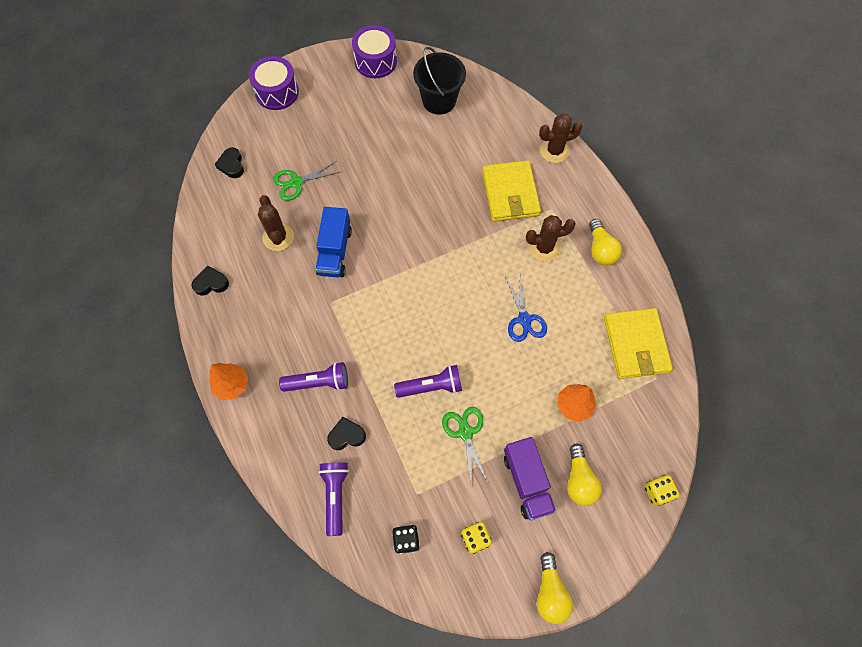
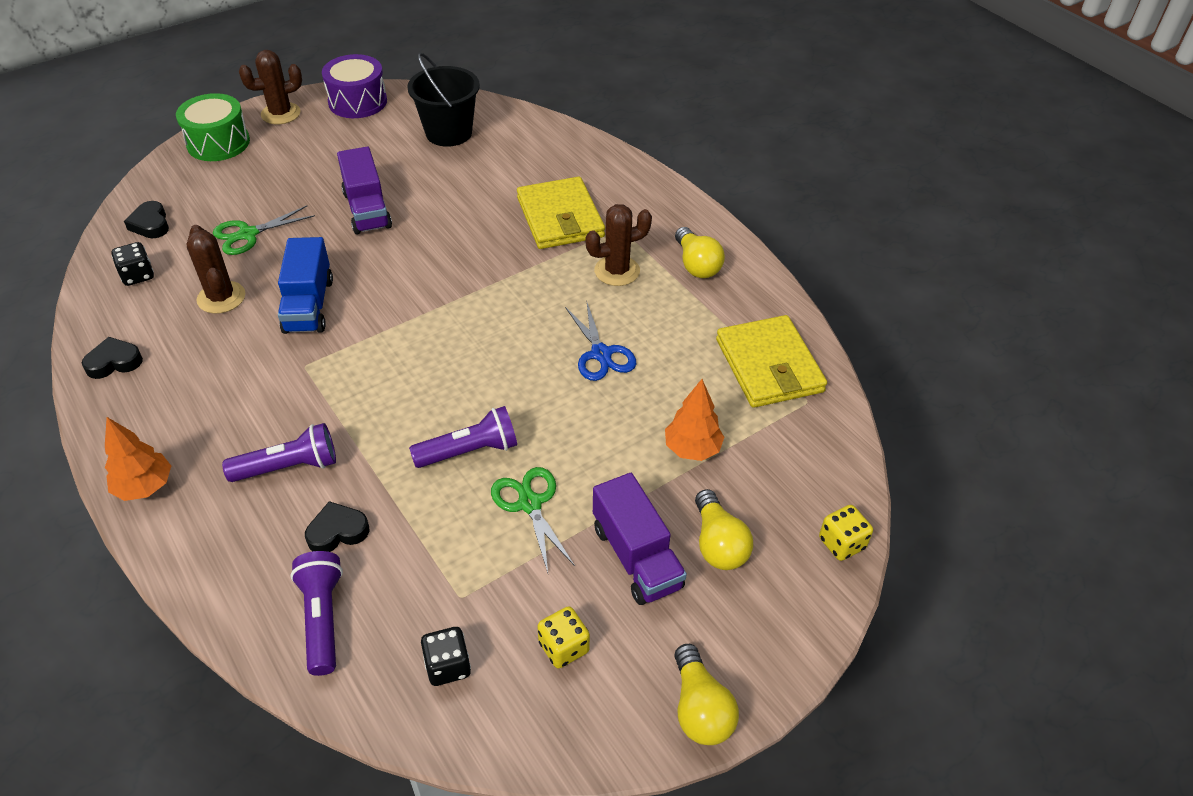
camera: 10 degrees left, 20 degrees down
purple drum [249,56,299,110] -> green drum [176,93,250,161]
brown cactus [539,113,583,163] -> brown cactus moved to [239,50,302,124]
none -> black dice [112,242,154,286]
none -> purple truck [337,146,392,234]

